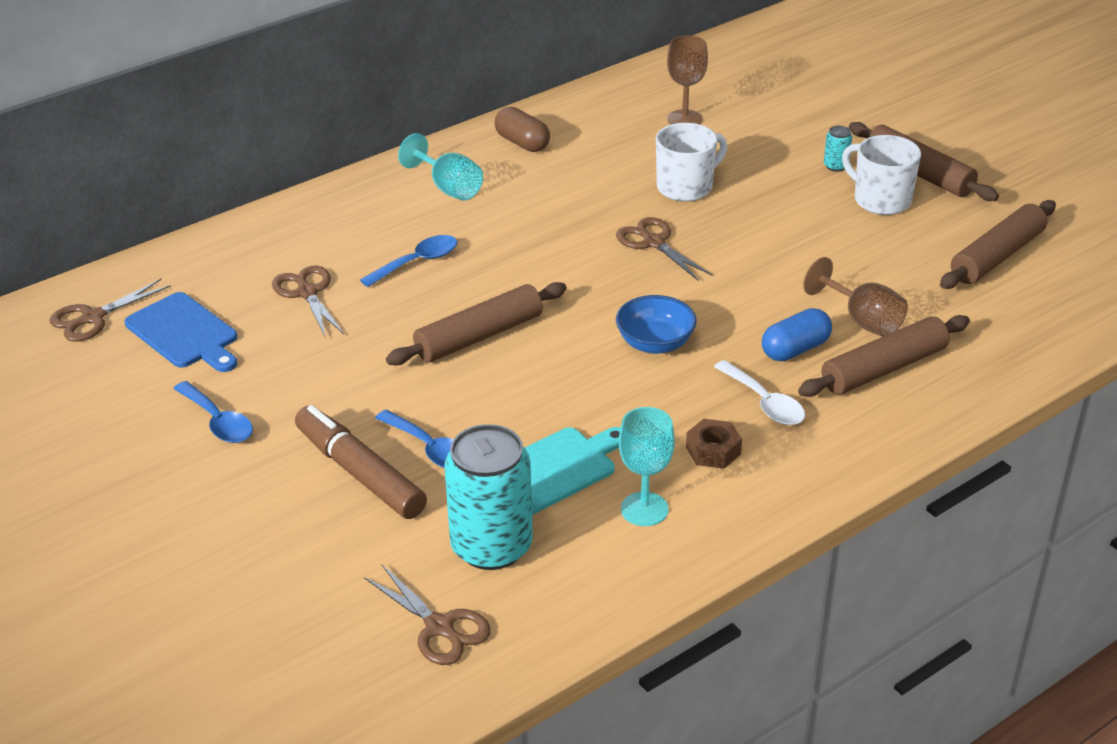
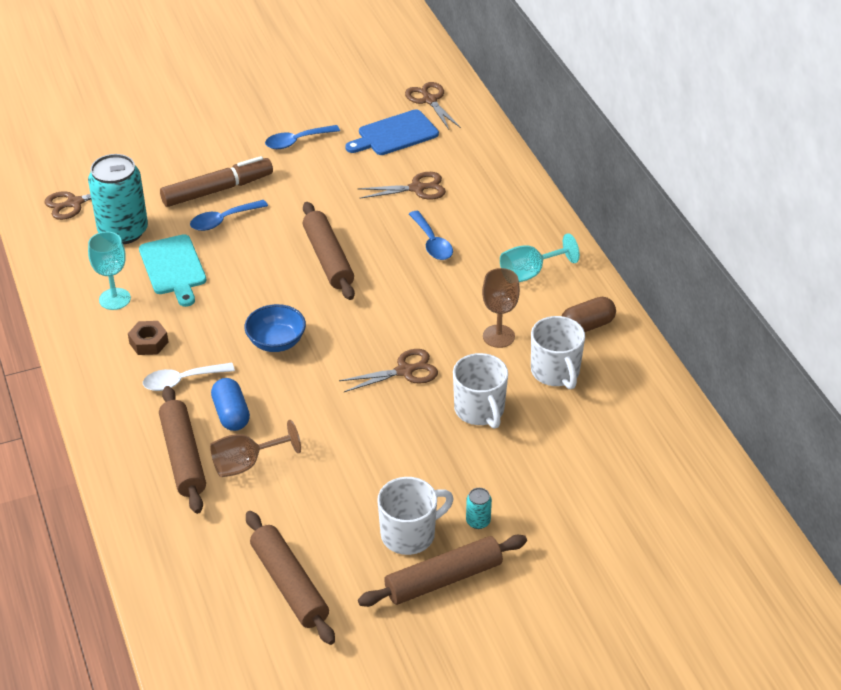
camera: 105 degrees right, 5 degrees up
brown goblet [667,35,708,124] -> brown goblet moved to [482,268,520,348]
none -> white mug [531,316,585,389]

